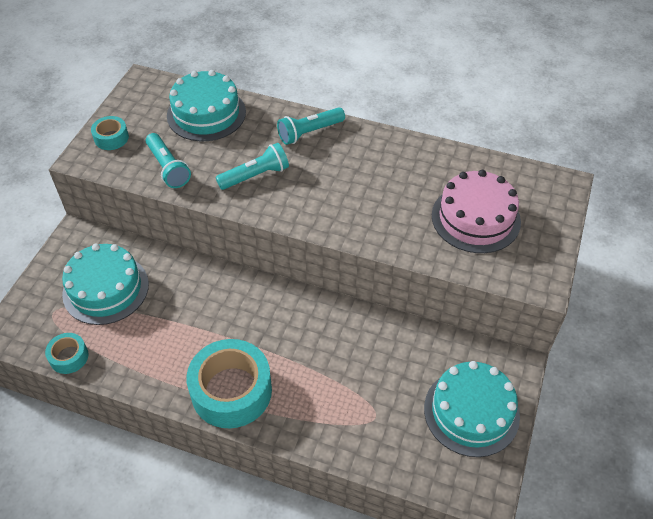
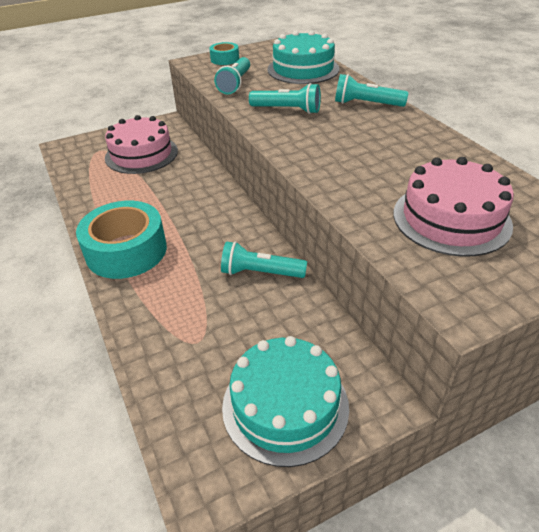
camera: 45 degrees right, 10 degrees down
turquoise tape [45,333,88,374] -> none
turquoise cake [62,244,149,325] -> pink cake [105,115,178,174]
none -> turquoise flashlight [221,241,307,278]

